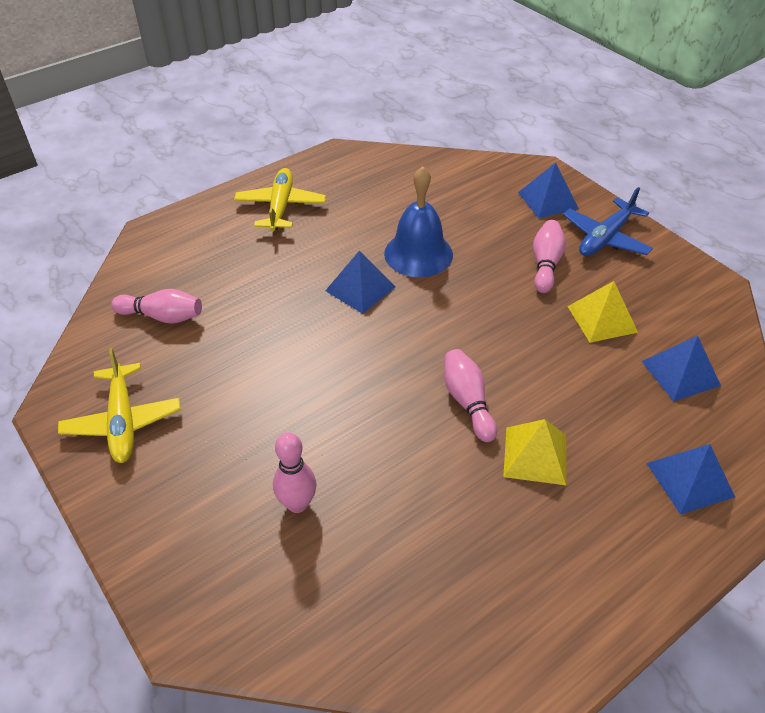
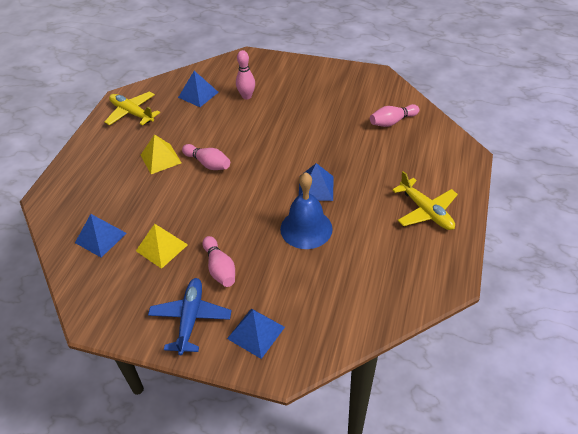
camera: 145 degrees right, 0 degrees up
yellow plane [58,348,181,463] -> yellow plane moved to [104,91,160,125]
blue pyramid [647,444,735,514] -> blue pyramid moved to [178,71,219,107]

